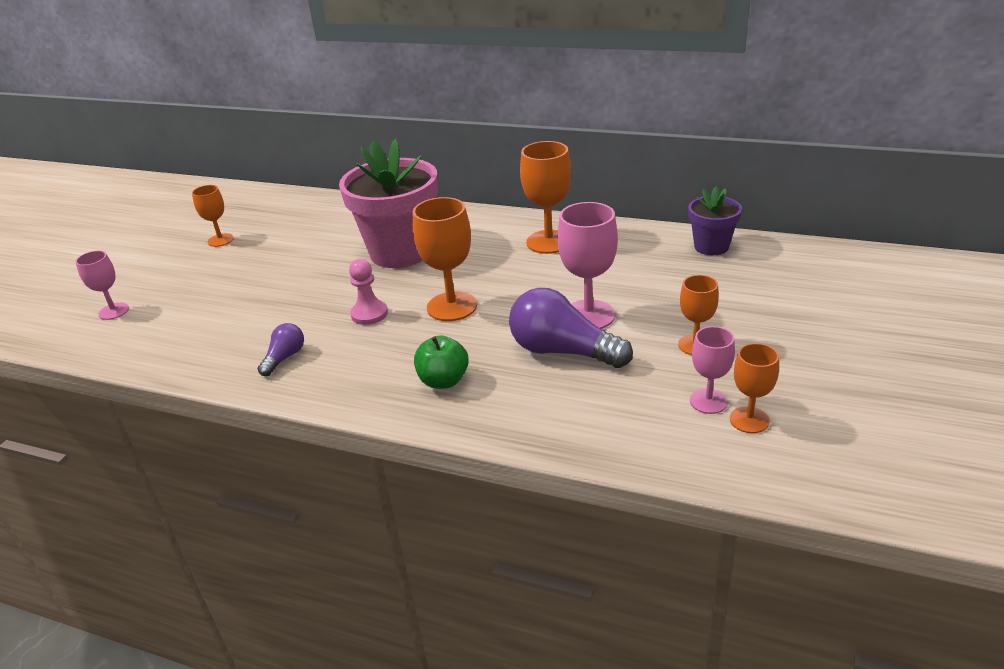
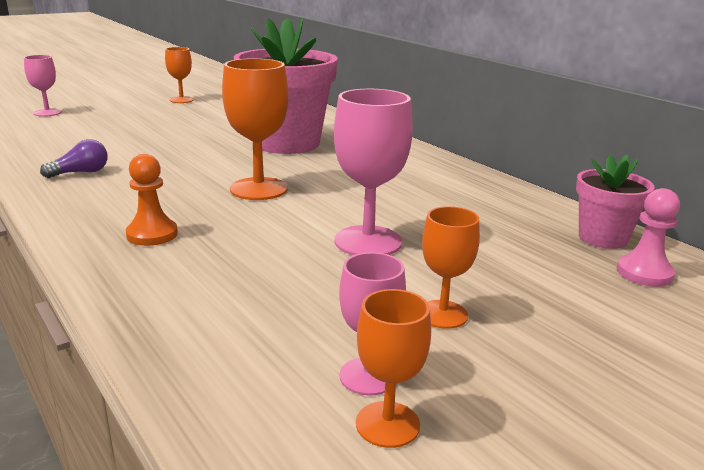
camera: 30 degrees right, 10 degrees down
pink pawn [349,259,388,325] -> pink pawn moved to [617,188,680,287]
green apple [414,335,469,389] -> orange pawn [126,154,178,246]
purple light bulb [509,288,633,368] -> none
orange goblet [520,141,571,254] -> none
purple flower pot [688,187,742,255] -> pink flower pot [576,154,655,249]

